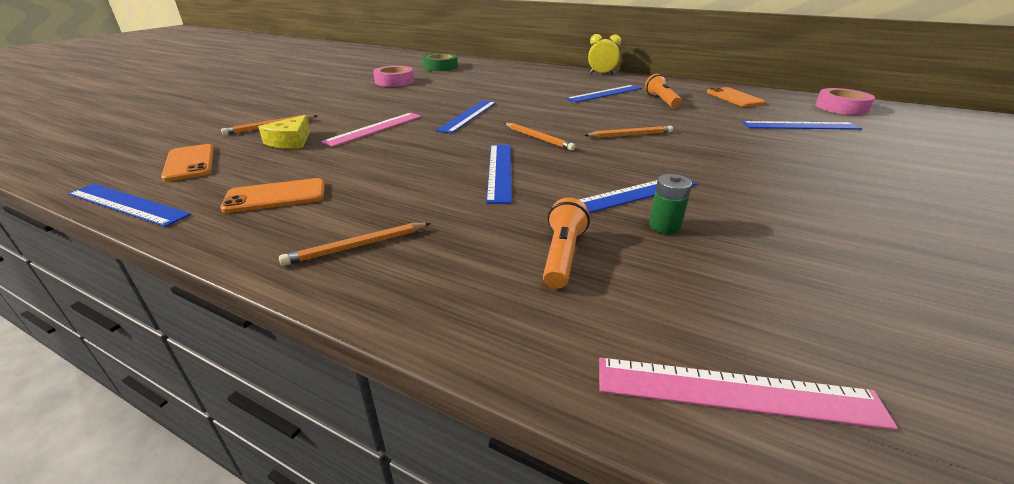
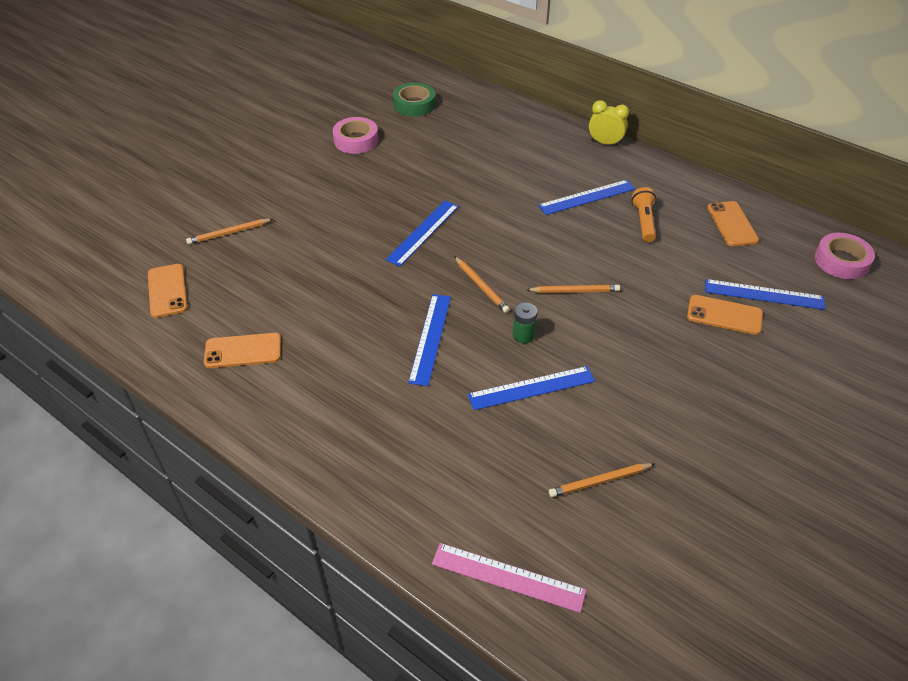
camera: 10 degrees right, 15 degrees up
blue ruler [68,183,191,227] -> none
yellow cheese [258,115,310,149] -> none
orange pencil [279,223,431,266] -> orange pencil moved to [549,463,655,497]
pink ruler [321,113,422,147] -> none
orange flashlight [543,198,590,289] -> none
green battery [649,174,692,234] -> green battery moved to [513,303,537,343]
none -> orange phone [687,295,763,335]

